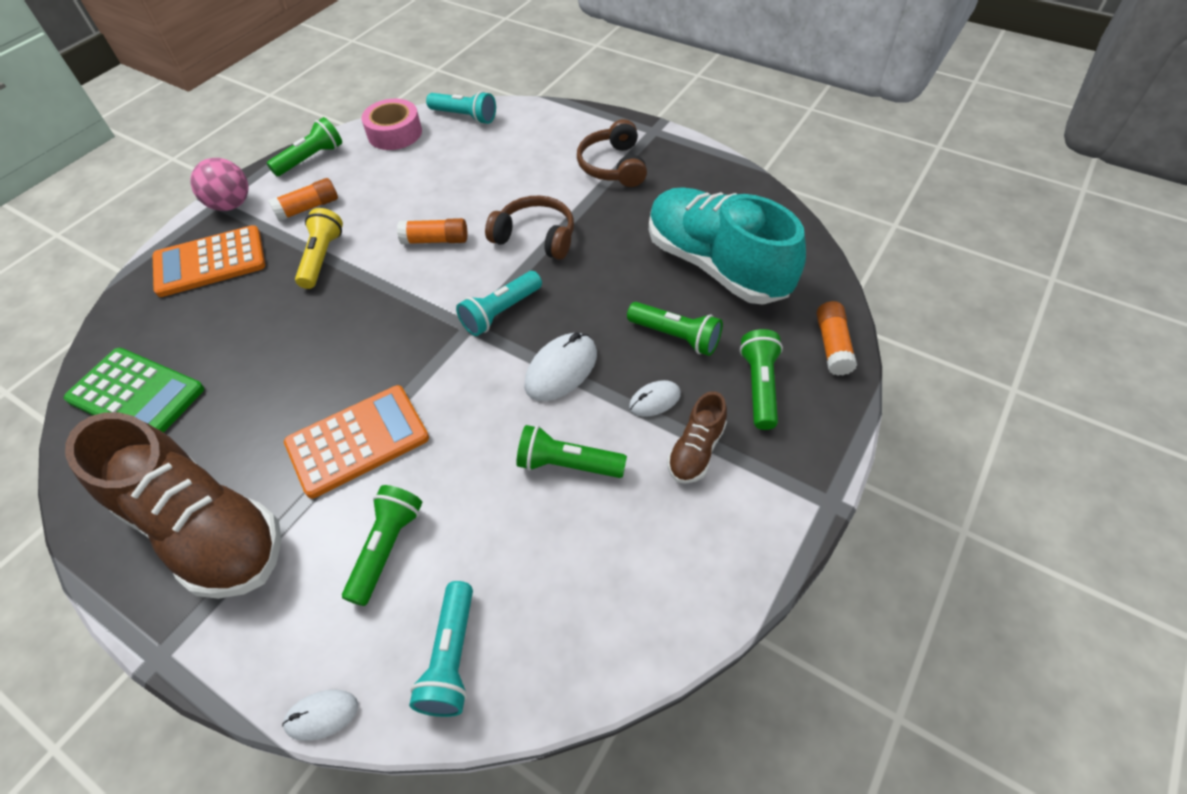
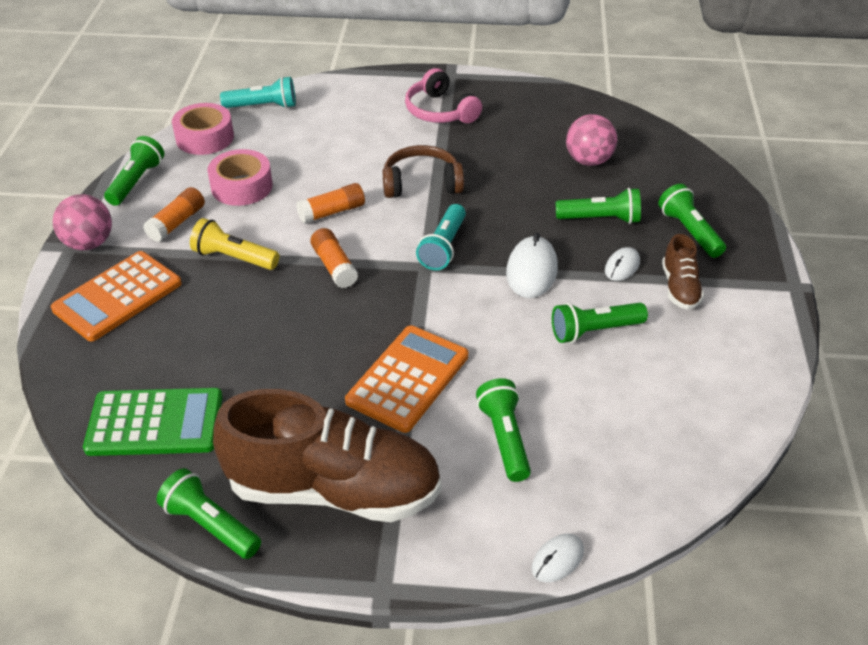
camera: 30 degrees left, 10 degrees down
yellow flashlight [295,208,343,289] -> yellow flashlight turned 45 degrees counterclockwise [190,218,279,270]
turquoise flashlight [409,581,473,717] -> none
brown headphones [577,119,647,187] -> pink headphones [405,68,482,123]
turquoise shoe [649,187,806,304] -> pink ball [566,114,617,166]
orange glue stick [817,301,857,376] -> orange glue stick moved to [310,228,358,288]
none -> green flashlight [157,468,261,559]
none -> pink tape [208,149,273,206]

